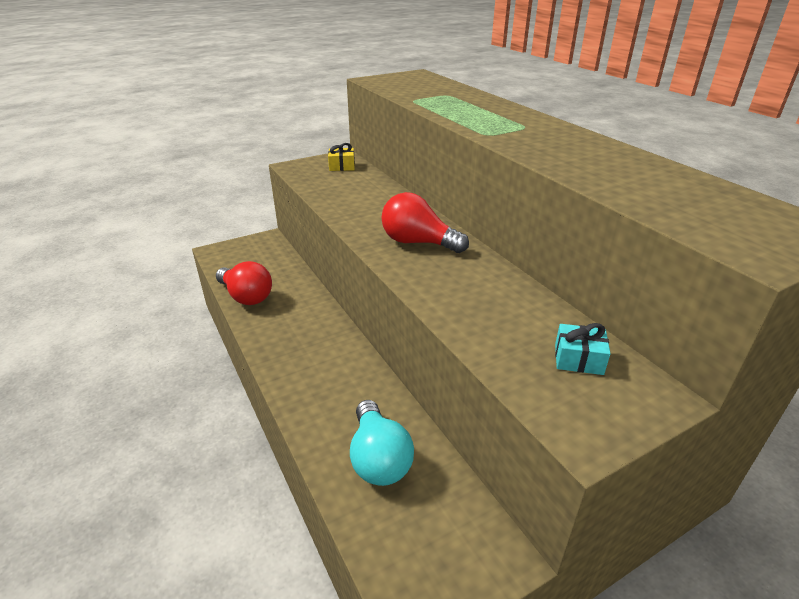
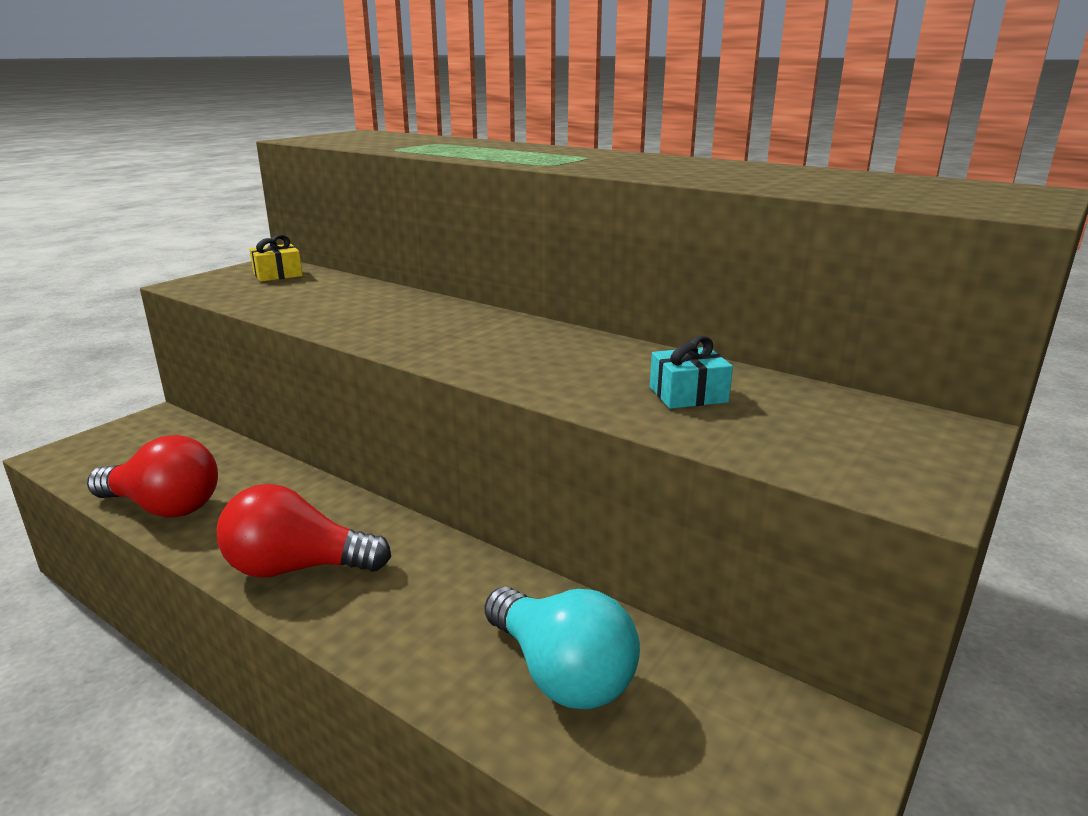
camera: 25 degrees left, 10 degrees down
red light bulb [381,192,469,253] -> red light bulb moved to [217,484,391,578]
turquoise gift [555,323,611,375] -> turquoise gift moved to [650,336,733,409]

